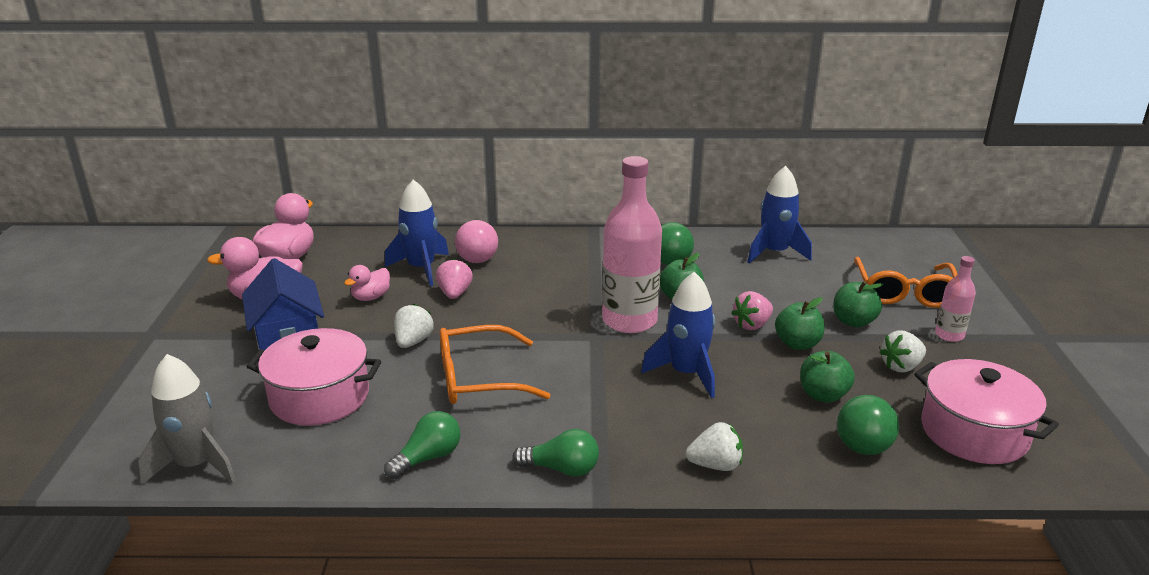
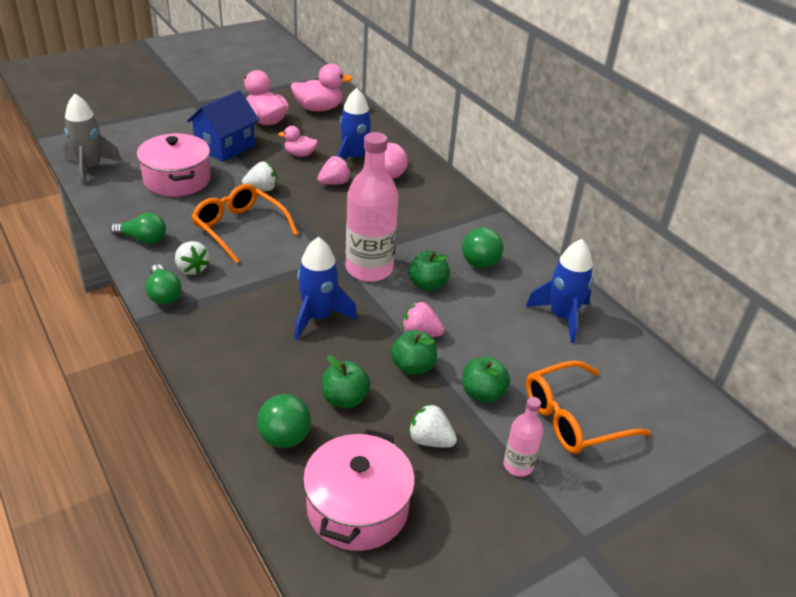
camera: 55 degrees right, 10 degrees up
white strawberry [686,422,743,471] -> white strawberry moved to [175,241,209,275]

